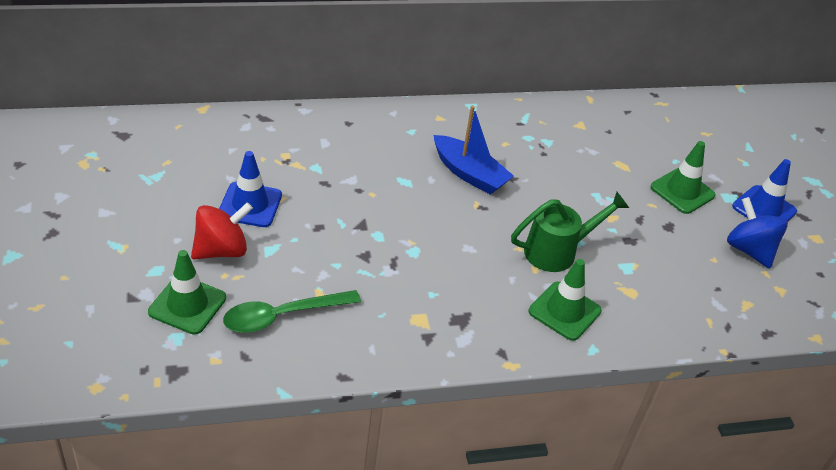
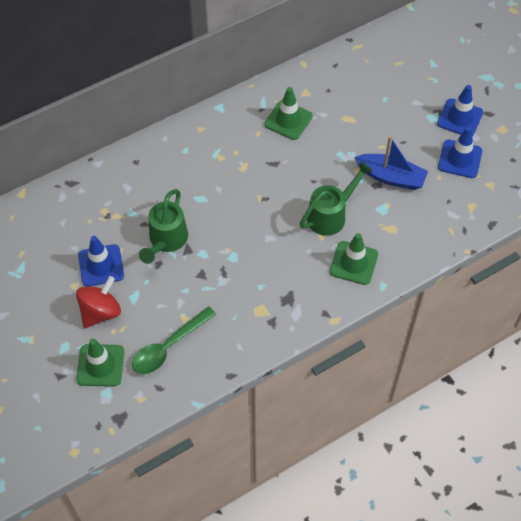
camera: 15 degrees left, 15 degrees up
blue boat [434,105,514,195] -> blue boat moved to [354,136,428,190]
green traffic cone [651,141,716,214] -> green traffic cone moved to [264,87,313,140]
blue spinning top [727,197,788,268] -> blue traffic cone [438,127,482,178]
none -> green watering can [139,189,188,264]

